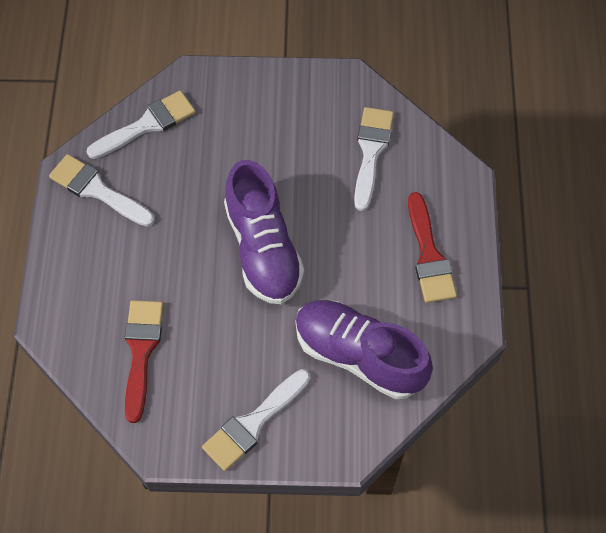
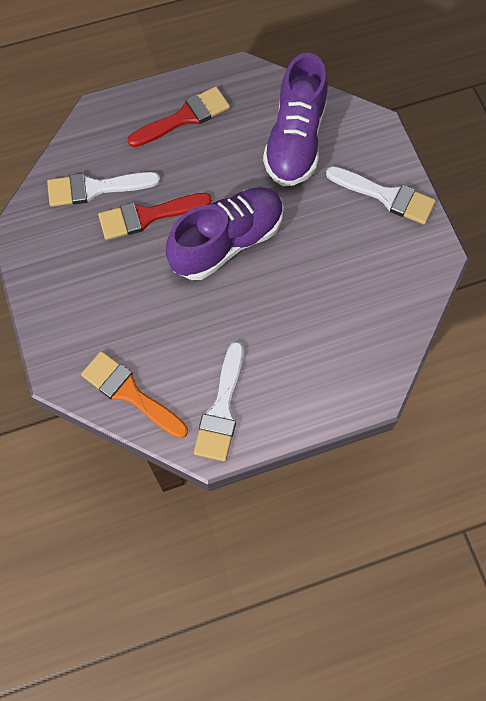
camera: 110 degrees left, 5 degrees up
white brush [87,90,196,159] -> orange brush [81,351,188,438]
red brush [125,300,163,423] -> red brush moved to [98,193,212,240]

